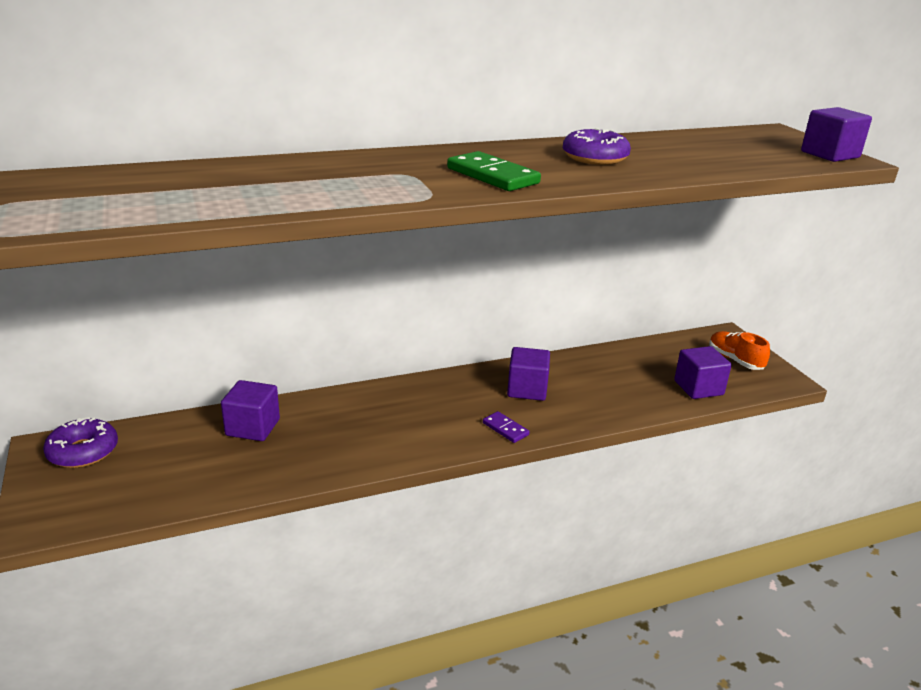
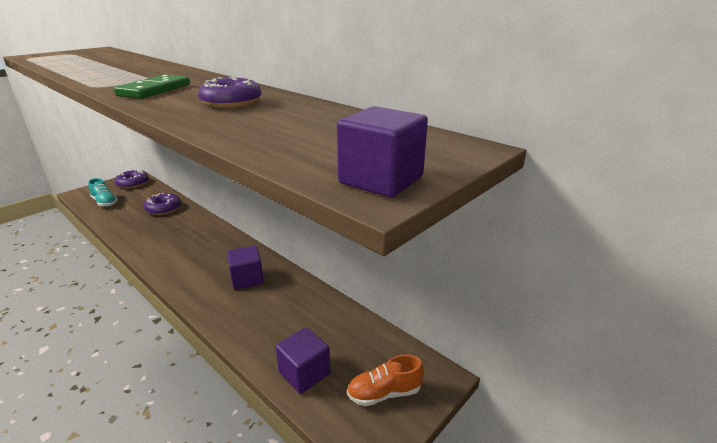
camera: 65 degrees right, 0 degrees up
purple cube [221,380,280,441] -> purple donut [144,193,181,215]
purple domino [483,411,529,443] -> none
orange shoe [709,331,770,370] -> orange shoe turned 135 degrees counterclockwise [347,354,424,406]
none -> turquoise shoe [88,178,118,207]

